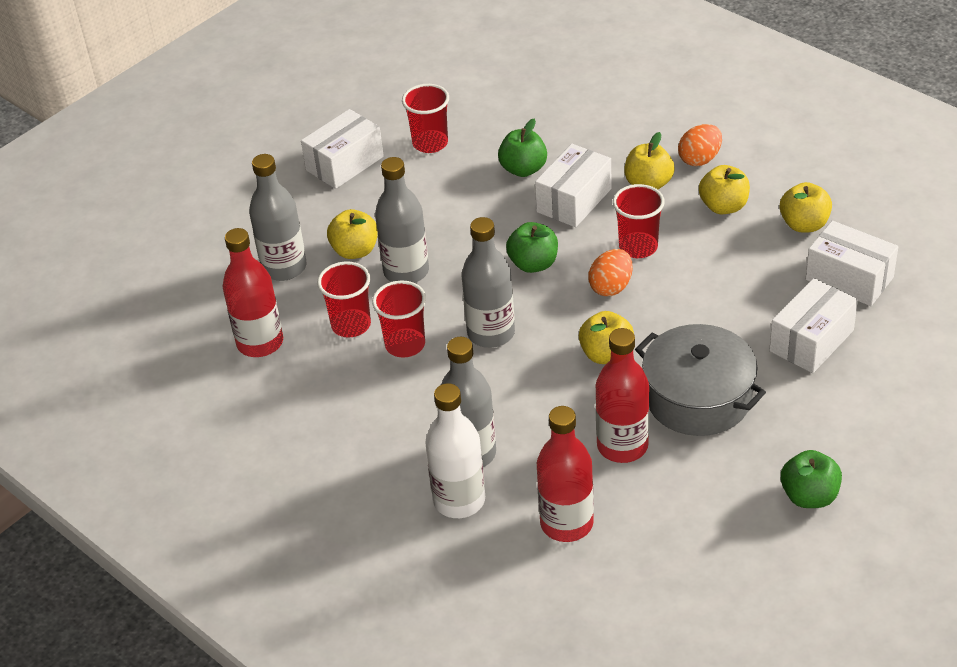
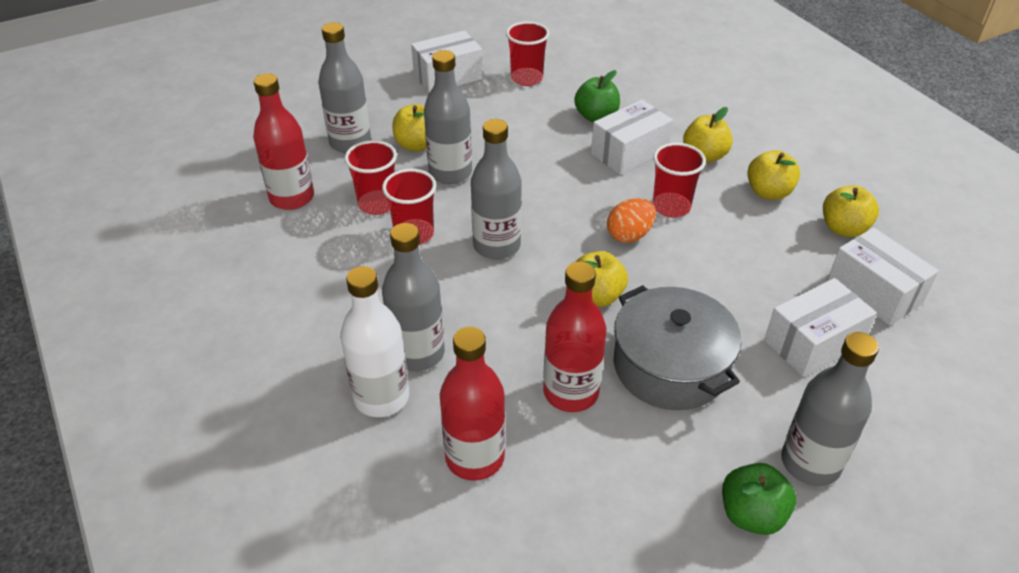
camera: 15 degrees right, 0 degrees up
green apple [506,222,558,273] -> none
orange egg [678,124,722,166] -> none
none -> grey bottle [781,332,879,486]

